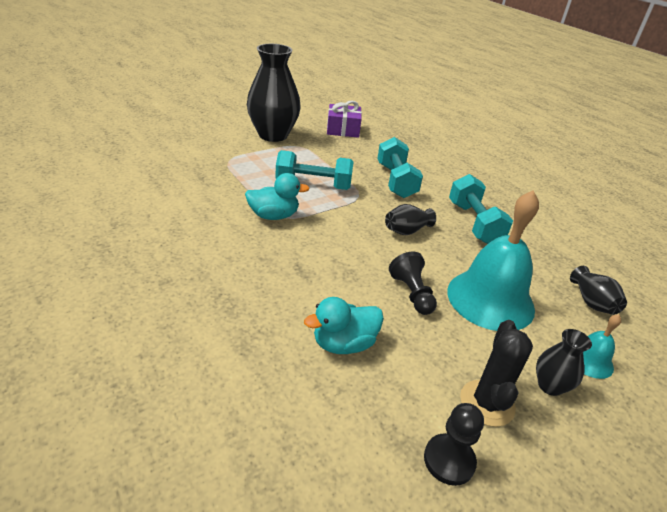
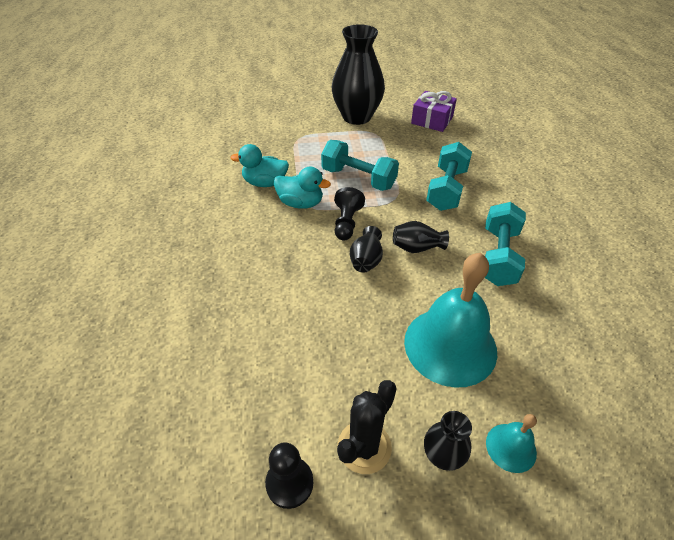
camera: 30 degrees right, 10 degrees up
turquoise duck [304,297,384,354] -> turquoise duck moved to [230,144,289,187]
black pawn [389,251,437,315] -> black pawn moved to [334,187,365,240]
black vase [570,266,627,315] -> black vase moved to [350,226,383,273]

